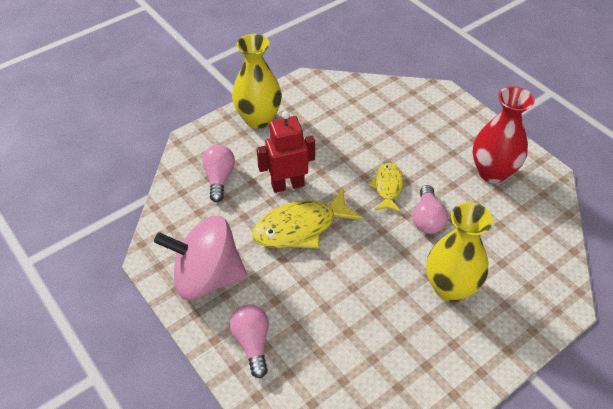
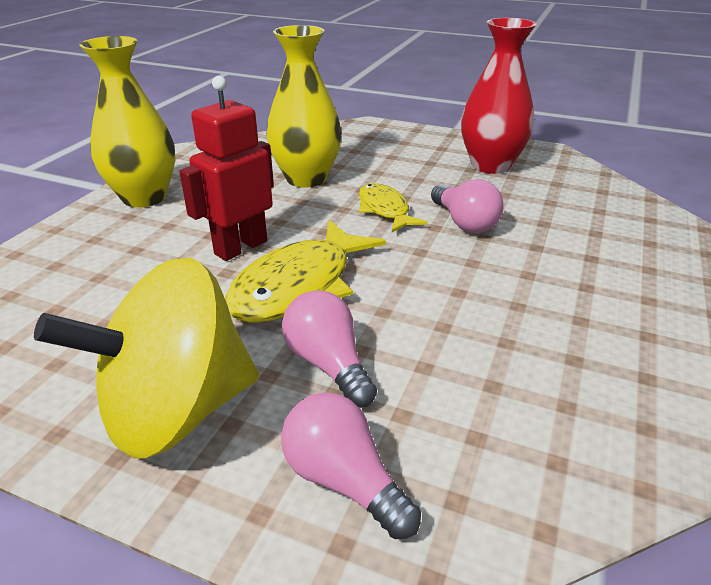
camera: 30 degrees left, 15 degrees down
pink spinning top [154,216,248,300] -> yellow spinning top [34,258,259,458]
pink light bulb [202,145,235,202] -> pink light bulb moved to [282,290,377,408]
yellow vase [426,202,493,302] -> yellow vase moved to [266,25,342,188]

